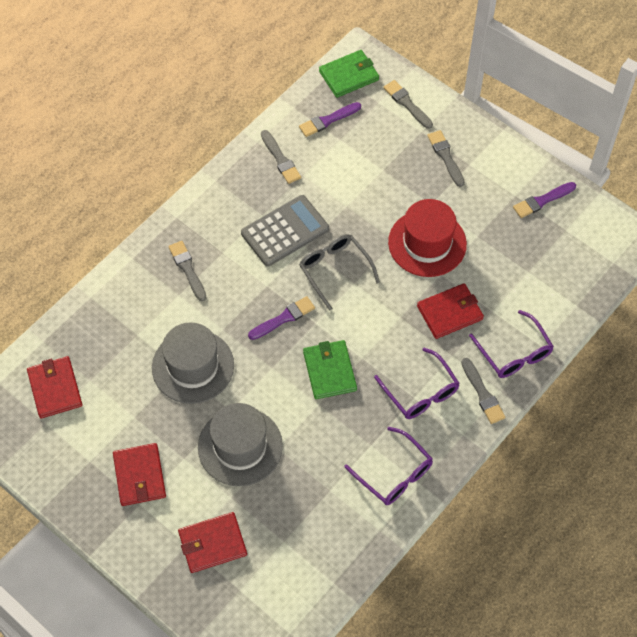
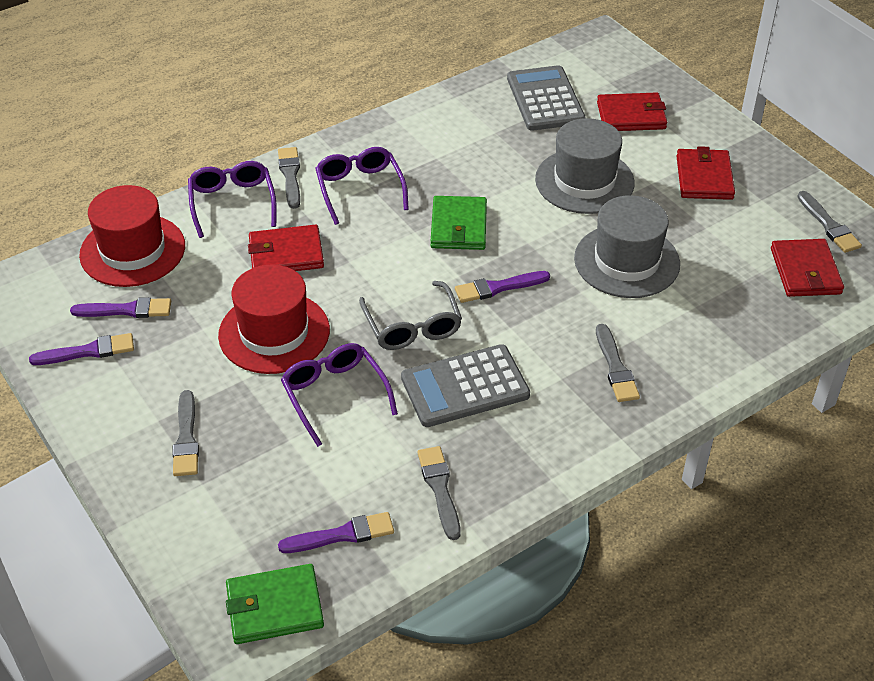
camera: 165 degrees left, 15 degrees down
purple glasses [344,427,433,505] -> purple glasses moved to [281,343,398,447]
grey brush [384,80,433,129] -> grey brush moved to [797,191,862,253]
none -> purple brush [70,297,171,318]
none -> red hat [79,185,185,287]
none -> grey calculator [507,65,586,131]

